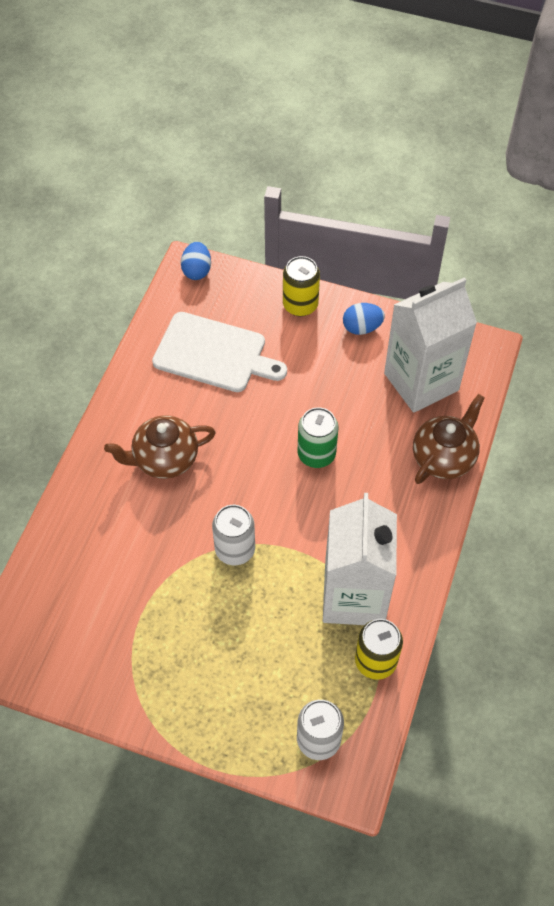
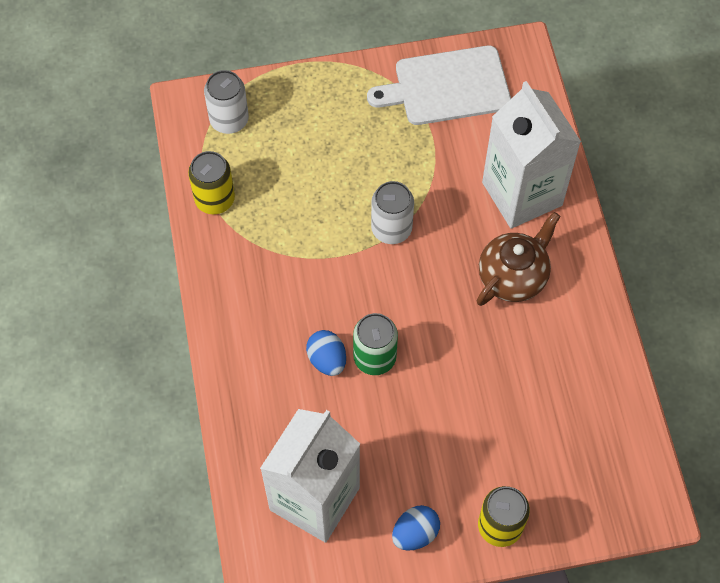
camera: 150 degrees right, 5 degrees up
white cutting board [152,312,287,392] -> white cutting board moved to [367,45,511,125]
blue egg [181,242,211,280] -> blue egg moved to [306,330,346,376]
white carton [323,493,397,625] -> white carton moved to [482,81,581,229]
brown teapot [413,394,485,484] -> none

